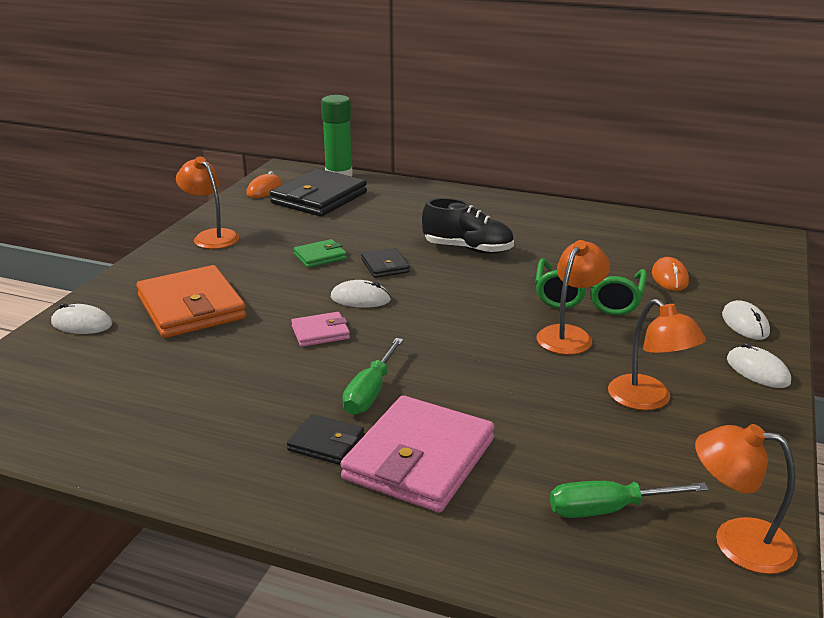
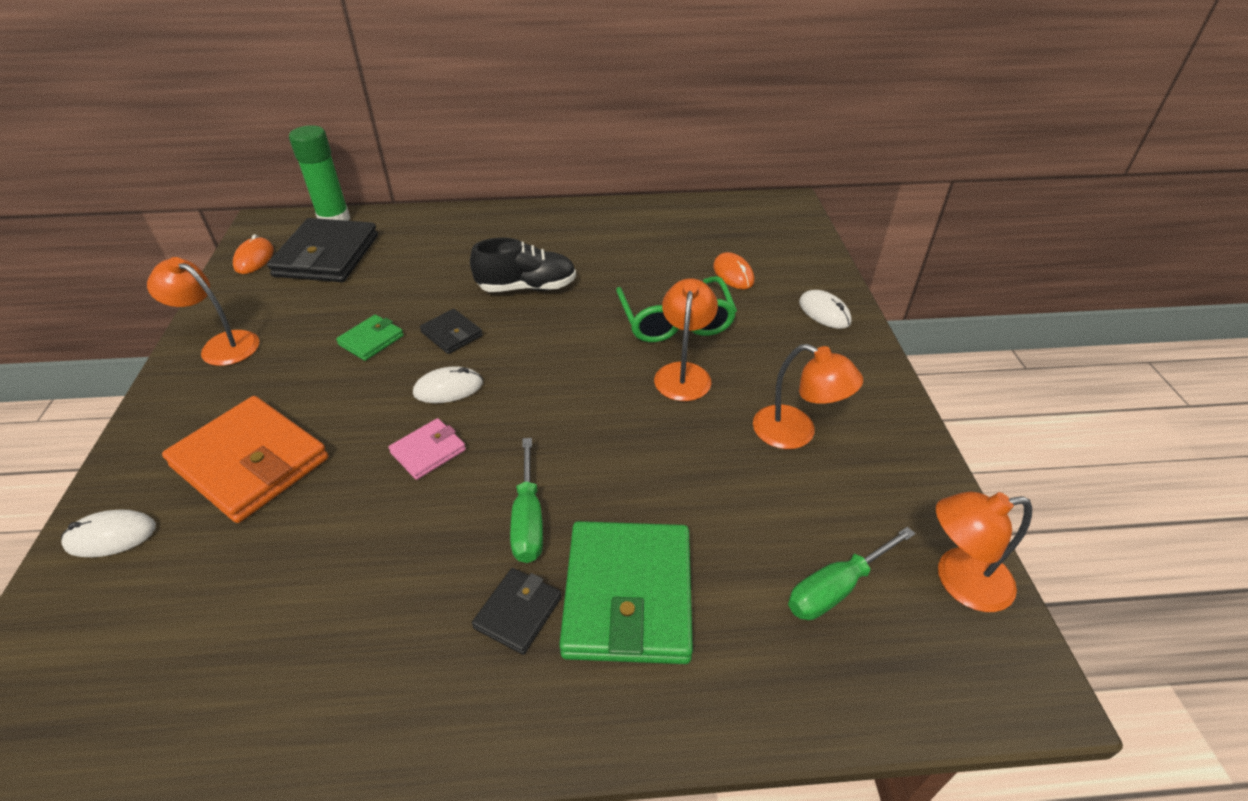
camera: 25 degrees left, 15 degrees up
black wallet [287,414,364,465] -> black wallet turned 60 degrees counterclockwise [472,568,562,655]
pink wallet [340,395,494,513] -> green wallet [559,521,693,664]
white mouse [727,343,791,388] -> none

